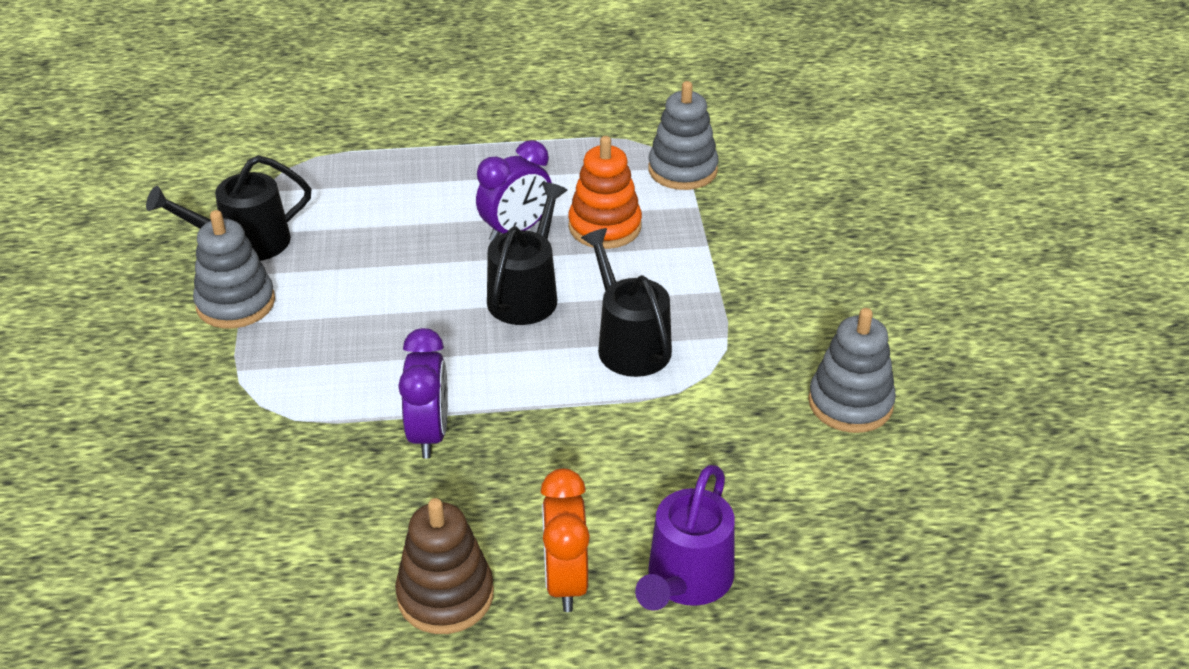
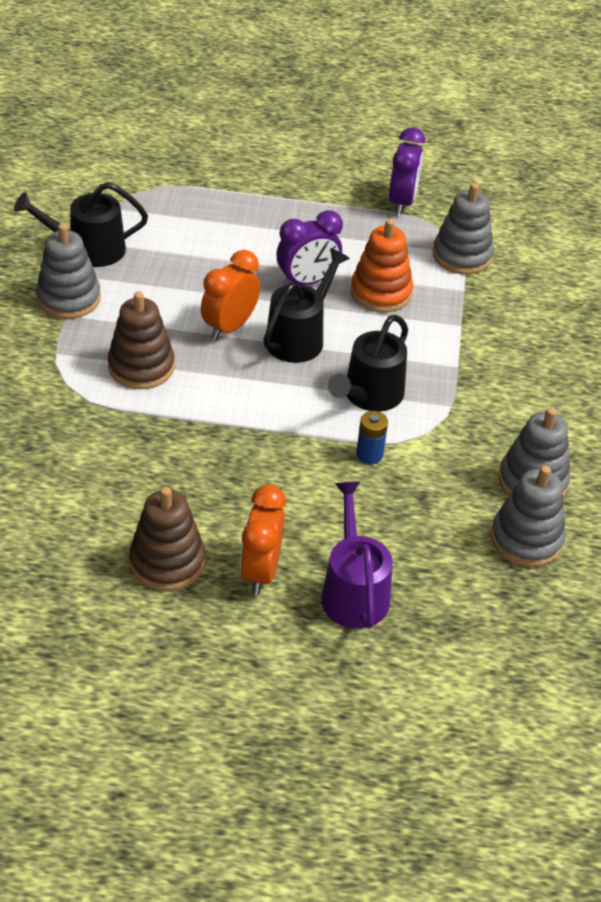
camera: 10 degrees right, 5 degrees up
purple clock [398,328,448,459] -> purple clock moved to [389,127,425,215]
black watering can [581,228,672,377] -> black watering can turned 135 degrees counterclockwise [328,315,408,412]
purple watering can [635,465,735,611] -> purple watering can turned 135 degrees clockwise [321,482,393,629]
none -> brown stacking toy [108,291,174,389]
none -> orange clock [201,250,260,340]
none -> blue battery [356,411,388,464]
none -> grey stacking toy [491,466,566,567]

